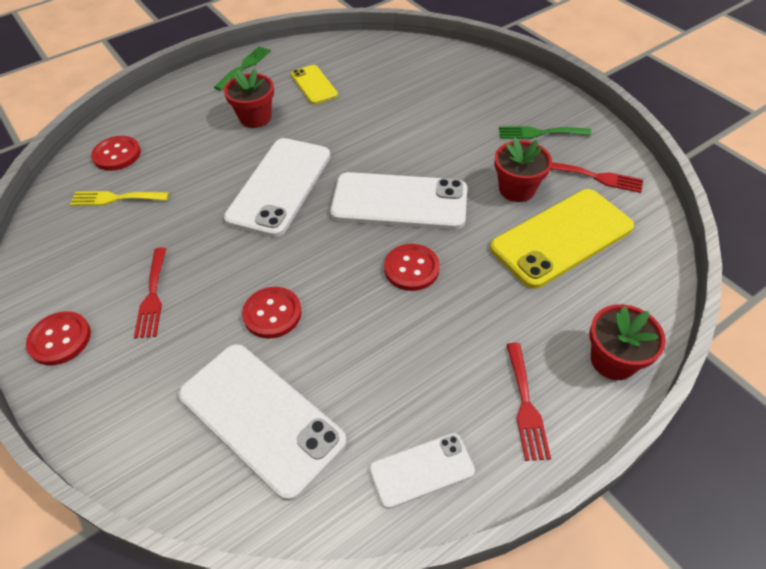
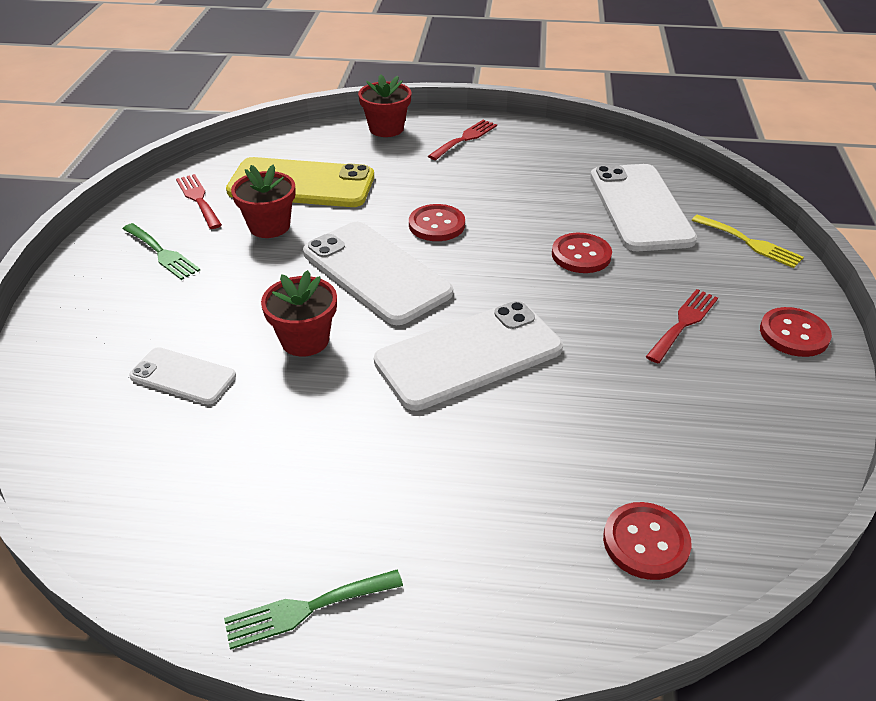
camera: 140 degrees left, 10 degrees down
yellow fork [70,191,169,206] -> yellow fork moved to [692,214,804,268]
red flower pot [224,69,274,128] -> red flower pot moved to [261,270,337,356]
yellow phone [291,65,338,104] -> none
white phone [369,433,475,509] -> white phone moved to [129,347,236,404]

